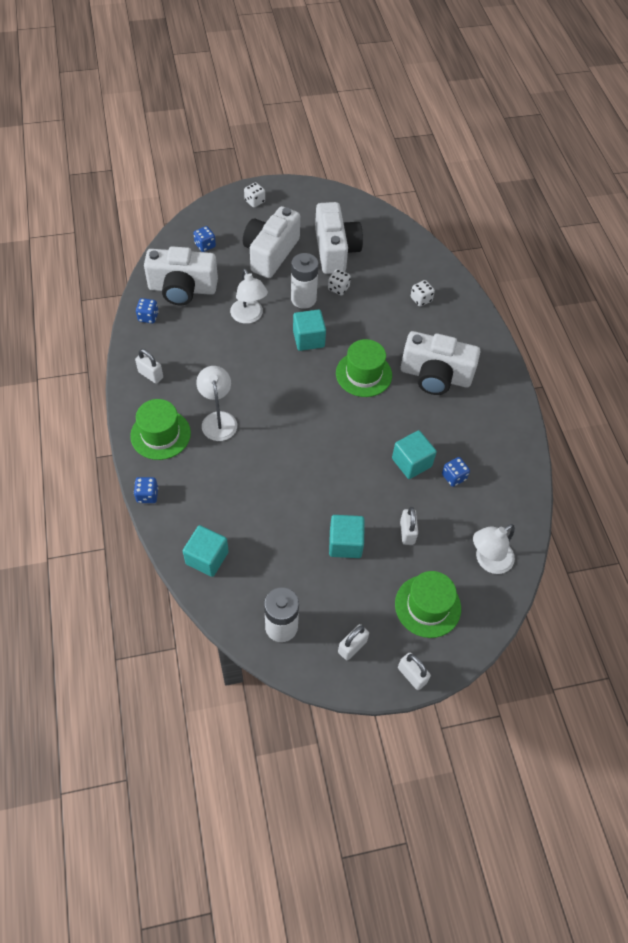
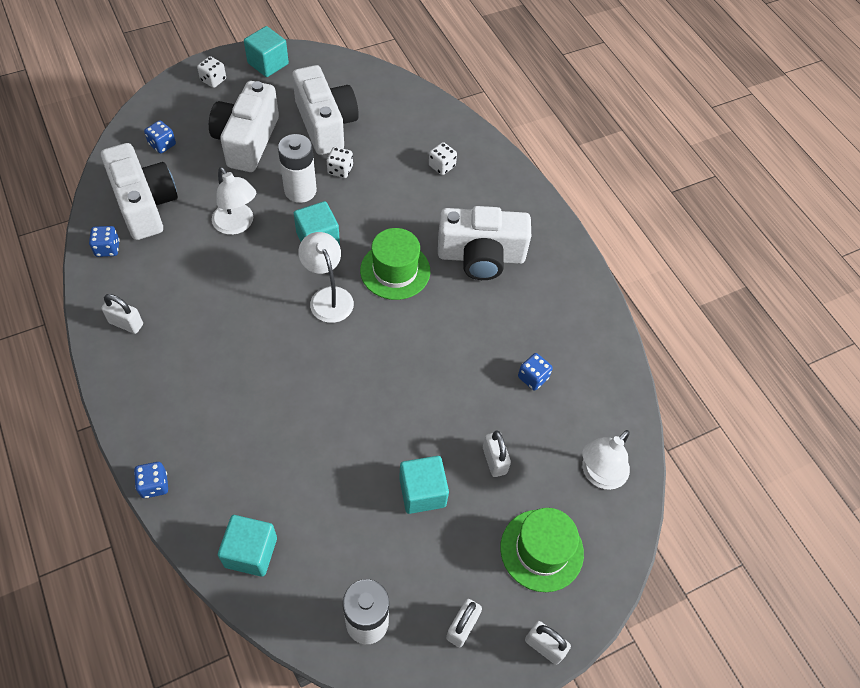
camera: 15 degrees left, 0 degrees up
green hat [130,399,191,460] -> none
white camera [144,246,218,305] -> white camera turned 105 degrees counterclockwise [101,143,178,240]
white lamp [196,366,237,441] -> white lamp moved to [298,232,354,323]
turquoise cube [392,430,437,479] -> turquoise cube moved to [244,26,289,77]

